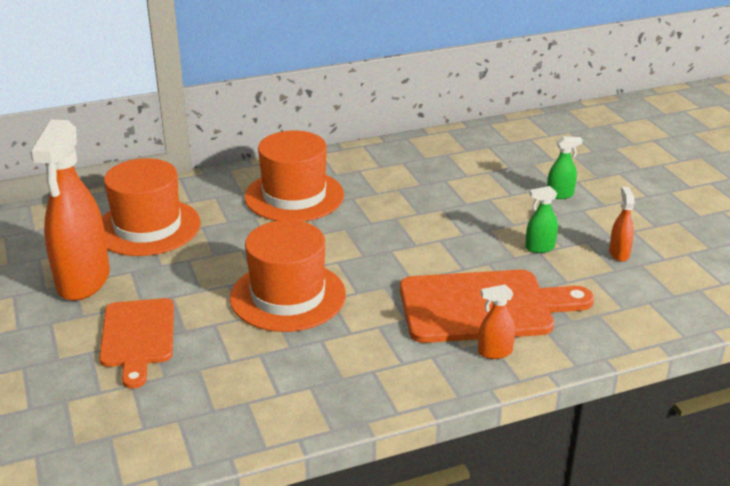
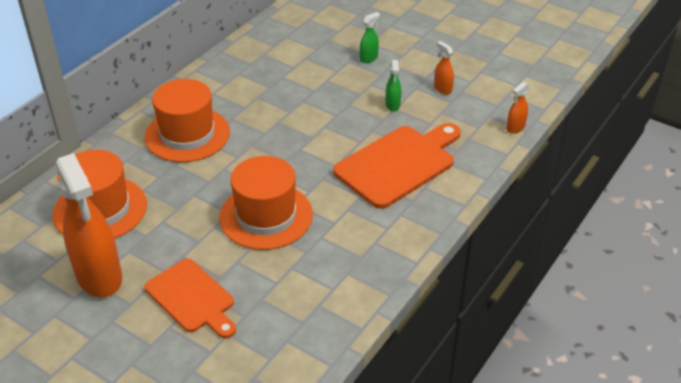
camera: 35 degrees left, 10 degrees up
orange spray bottle [478,285,515,359] -> orange spray bottle moved to [506,82,530,133]
green spray bottle [525,186,558,253] -> green spray bottle turned 45 degrees counterclockwise [385,60,401,112]

